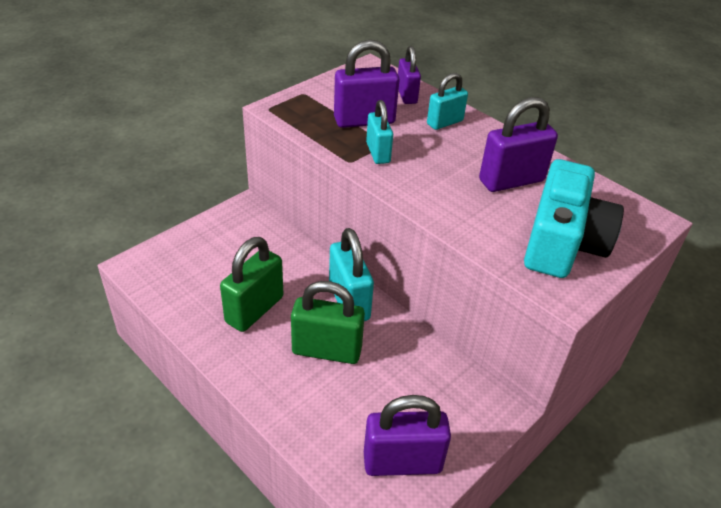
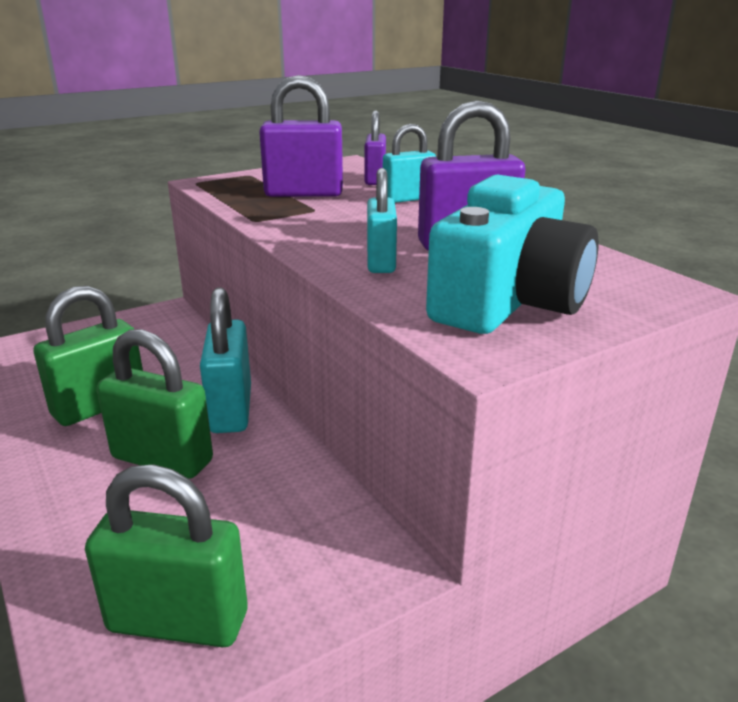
camera: 15 degrees right, 15 degrees down
purple padlock [364,395,451,476] -> green padlock [85,465,248,647]
turquoise padlock [366,100,393,164] -> turquoise padlock moved to [367,168,397,273]

